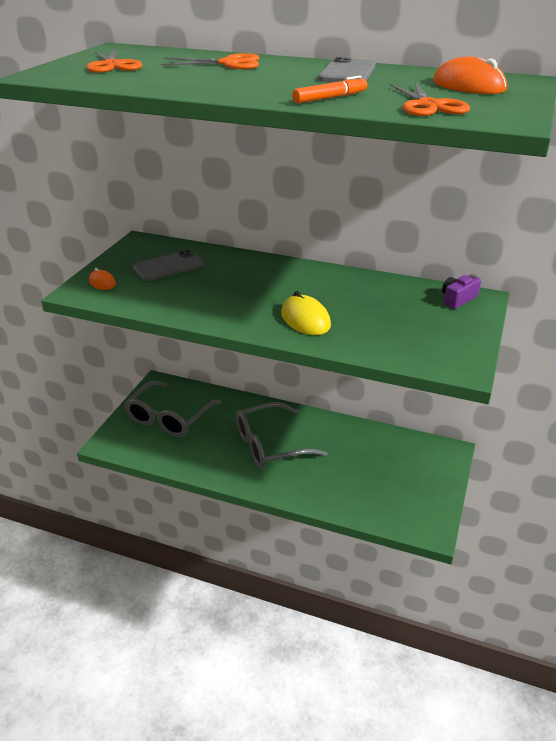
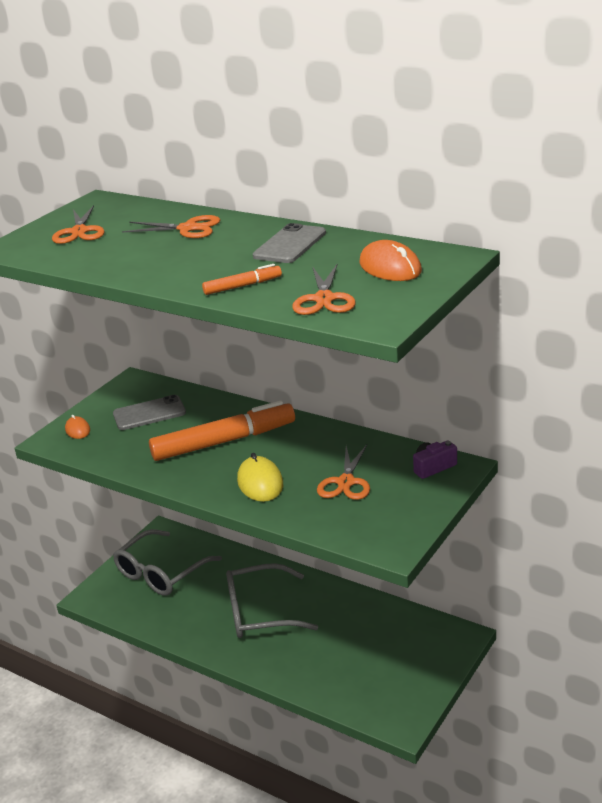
camera: 15 degrees right, 5 degrees down
none -> orange marker [149,400,295,461]
none -> orange scissors [317,445,370,500]

